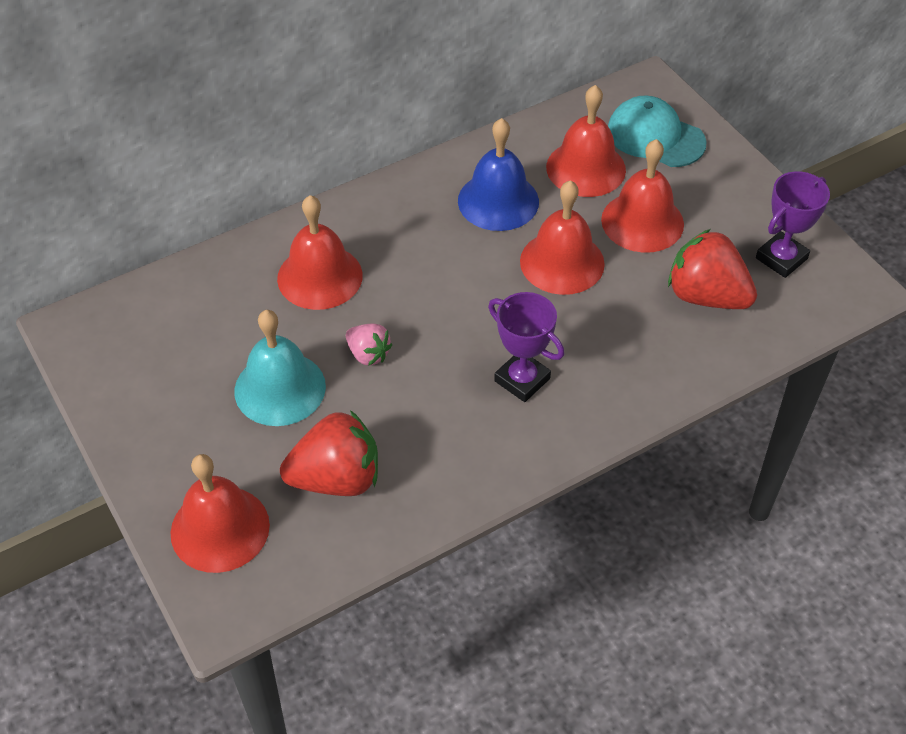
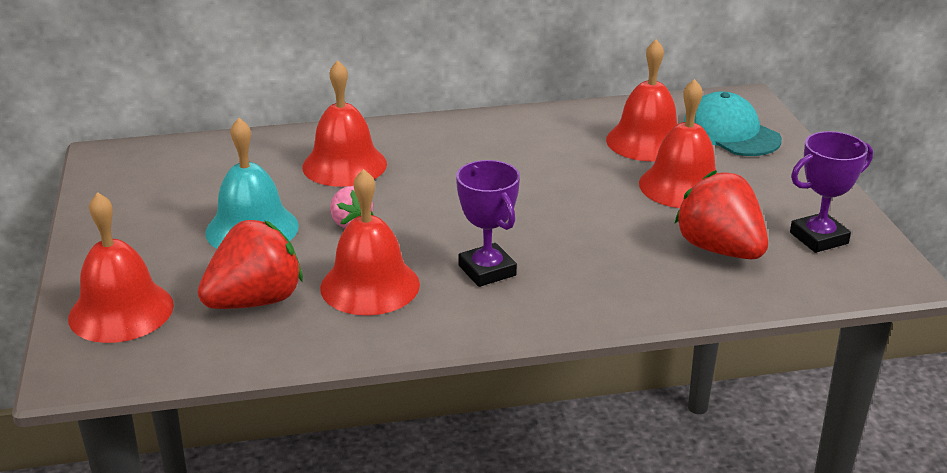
camera: 20 degrees right, 20 degrees down
red strawberry [280,410,378,496] -> red strawberry turned 45 degrees counterclockwise [198,220,303,309]
blue bell [458,118,539,231] -> none
red bell [520,180,605,295] -> red bell moved to [320,169,420,316]

